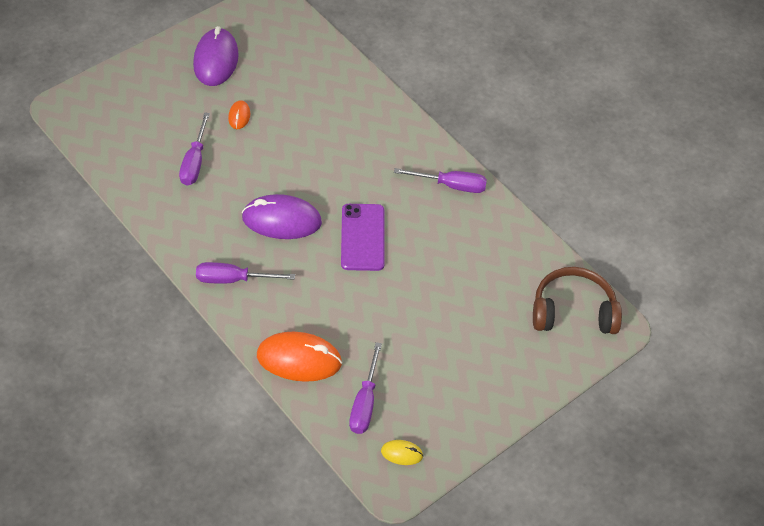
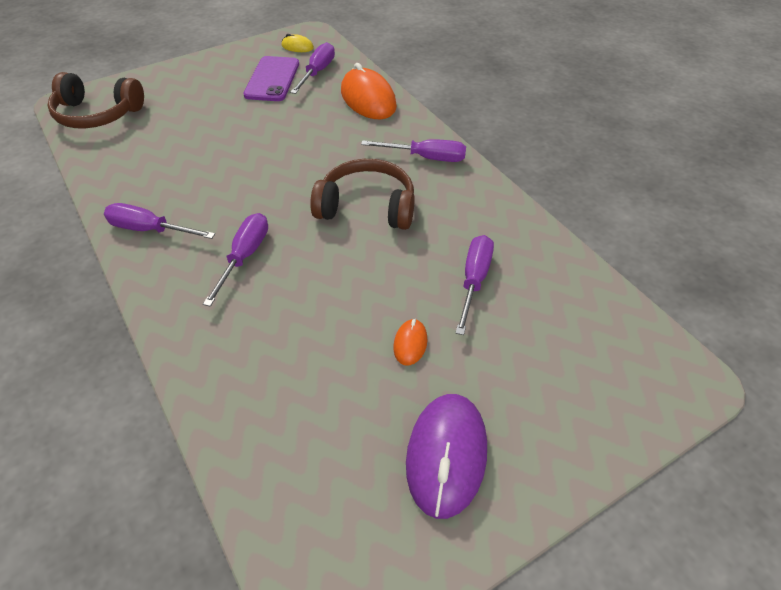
camera: 170 degrees left, 5 degrees down
purple mouse [242,194,322,239] -> brown headphones [310,159,415,230]
orange mouse [257,332,342,382] -> orange mouse turned 45 degrees clockwise [341,63,397,120]
purple phone [341,204,385,271] -> purple phone moved to [243,56,299,101]
none -> purple screwdriver [203,213,268,307]

